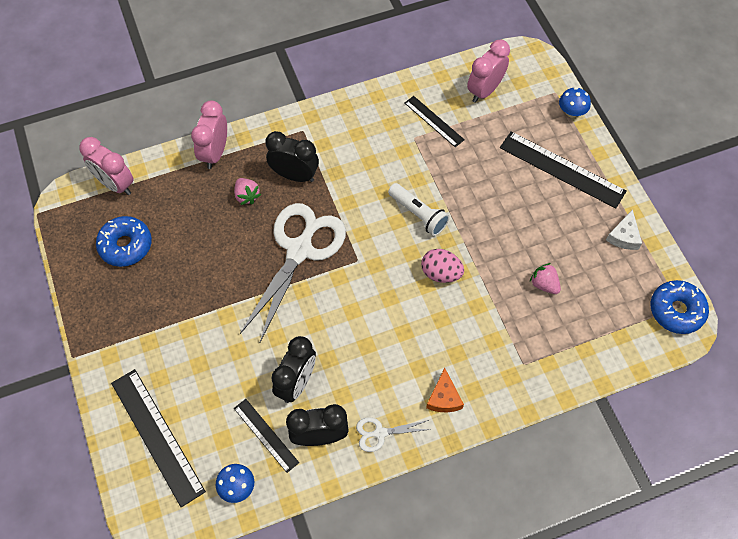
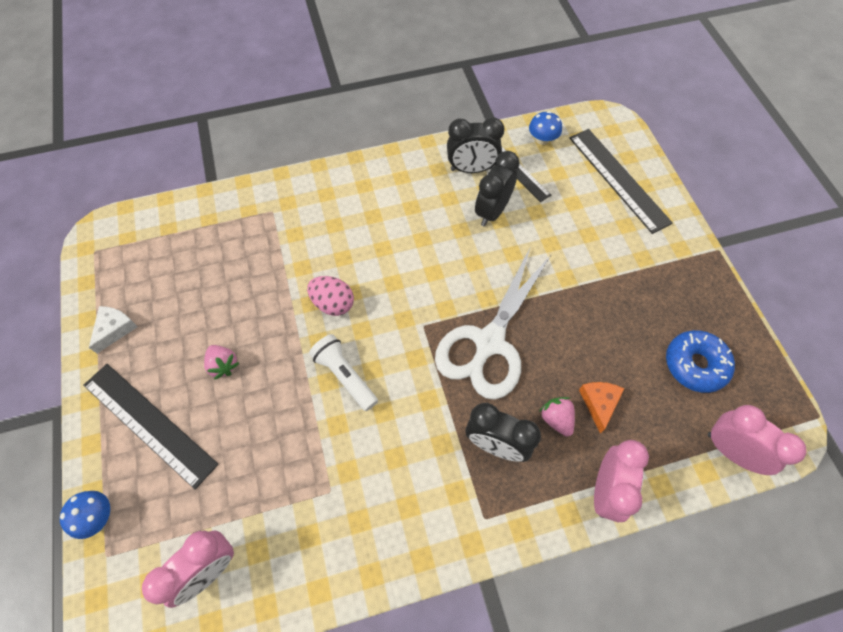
camera: 175 degrees left, 0 degrees up
white scissors [356,417,431,452] -> none
black ruler [405,96,465,147] -> none
orange cheese [426,368,464,412] -> orange cheese moved to [579,382,624,434]
pink strawberry [530,263,561,294] -> pink strawberry moved to [204,345,239,380]
blue donut [650,280,709,334] -> none

